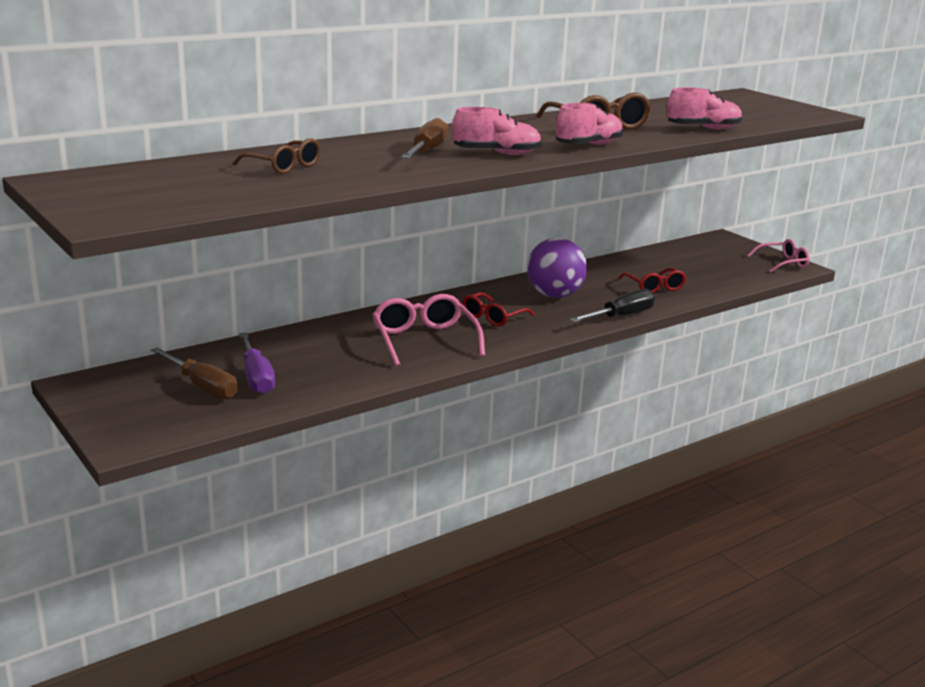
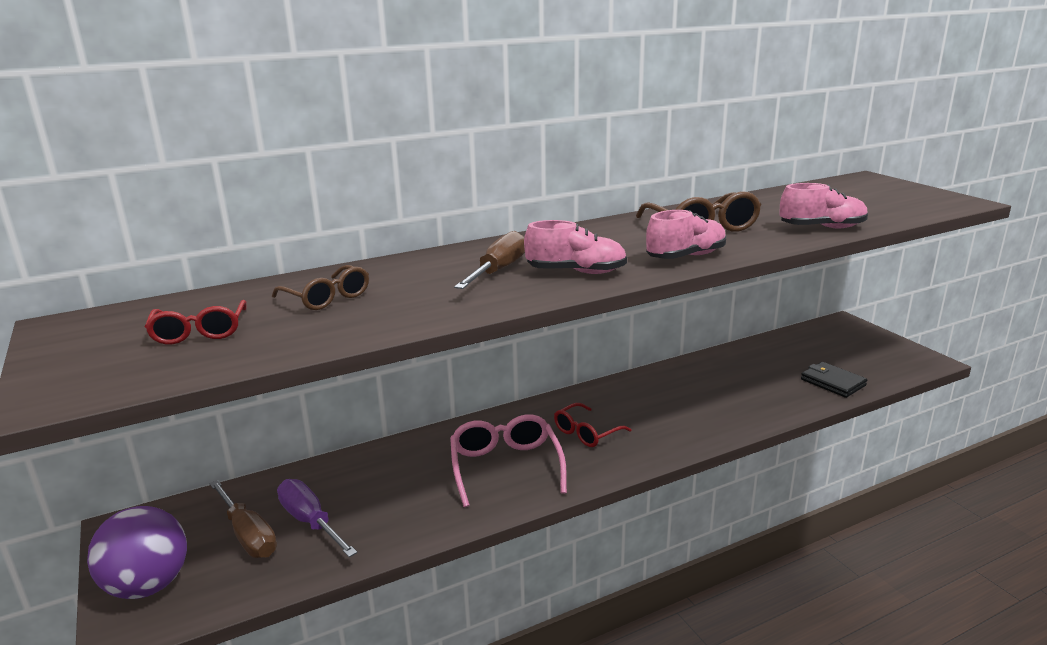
camera: 10 degrees right, 0 degrees up
purple screwdriver [239,332,275,394] -> purple screwdriver turned 150 degrees clockwise [277,479,357,557]
purple ball [527,238,587,298] -> purple ball moved to [87,506,187,599]
black screwdriver [570,289,655,322] -> none
red glasses [618,268,686,293] -> red glasses moved to [145,300,246,344]
pink glasses [747,239,810,272] -> none
none -> black wallet [801,362,867,398]

